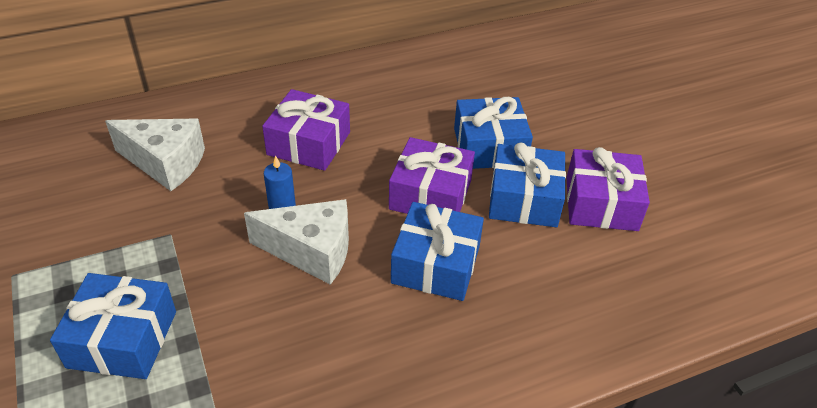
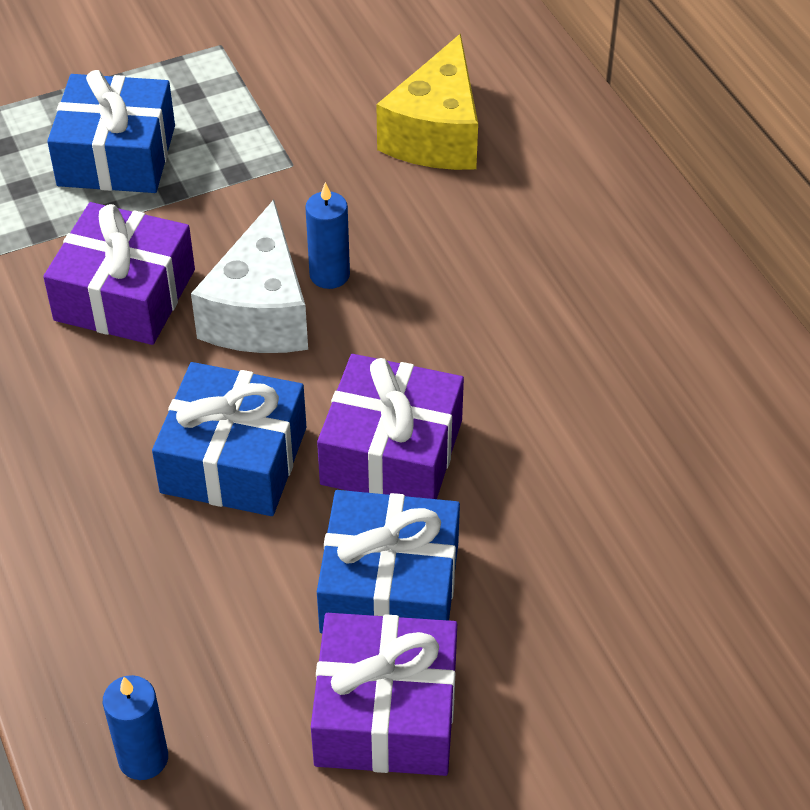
camera: 90 degrees right, 5 degrees up
white cheese [105,119,205,191] -> yellow cheese [376,34,478,170]
purple gift [262,89,350,171] -> purple gift moved to [43,202,195,345]
blue gift [454,97,533,169] -> none
none -> blue candle [103,675,168,780]

